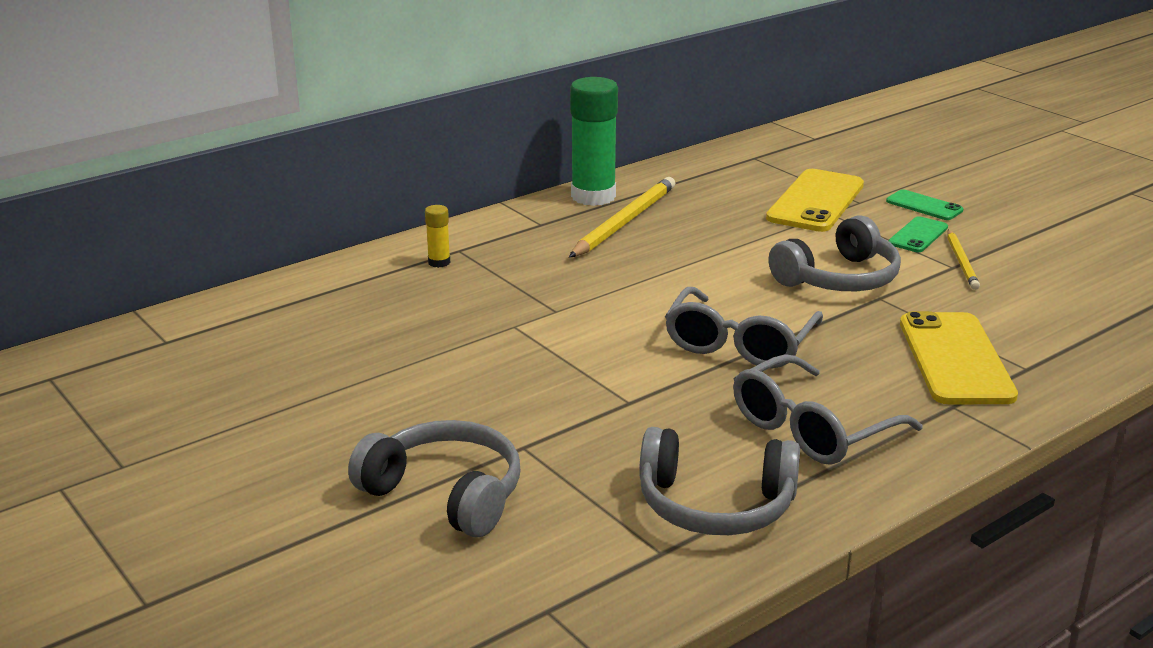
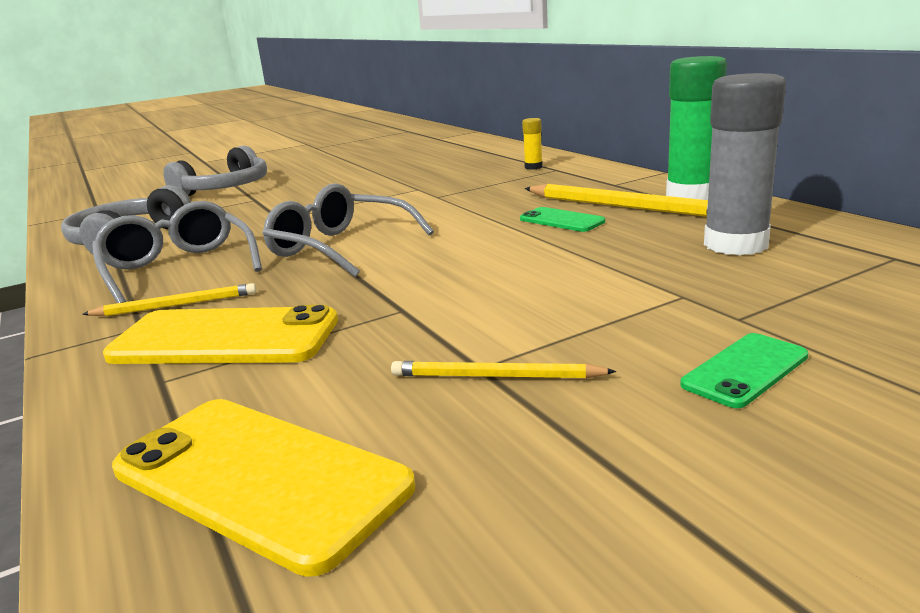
camera: 100 degrees right, 5 degrees down
yellow phone [766,169,864,232] -> yellow phone moved to [112,399,415,577]
grey headphones [769,215,901,291] -> none
green phone [888,216,948,252] -> green phone moved to [520,207,605,232]
none -> yellow pencil [82,283,256,316]
none -> grey glue stick [704,73,786,256]

